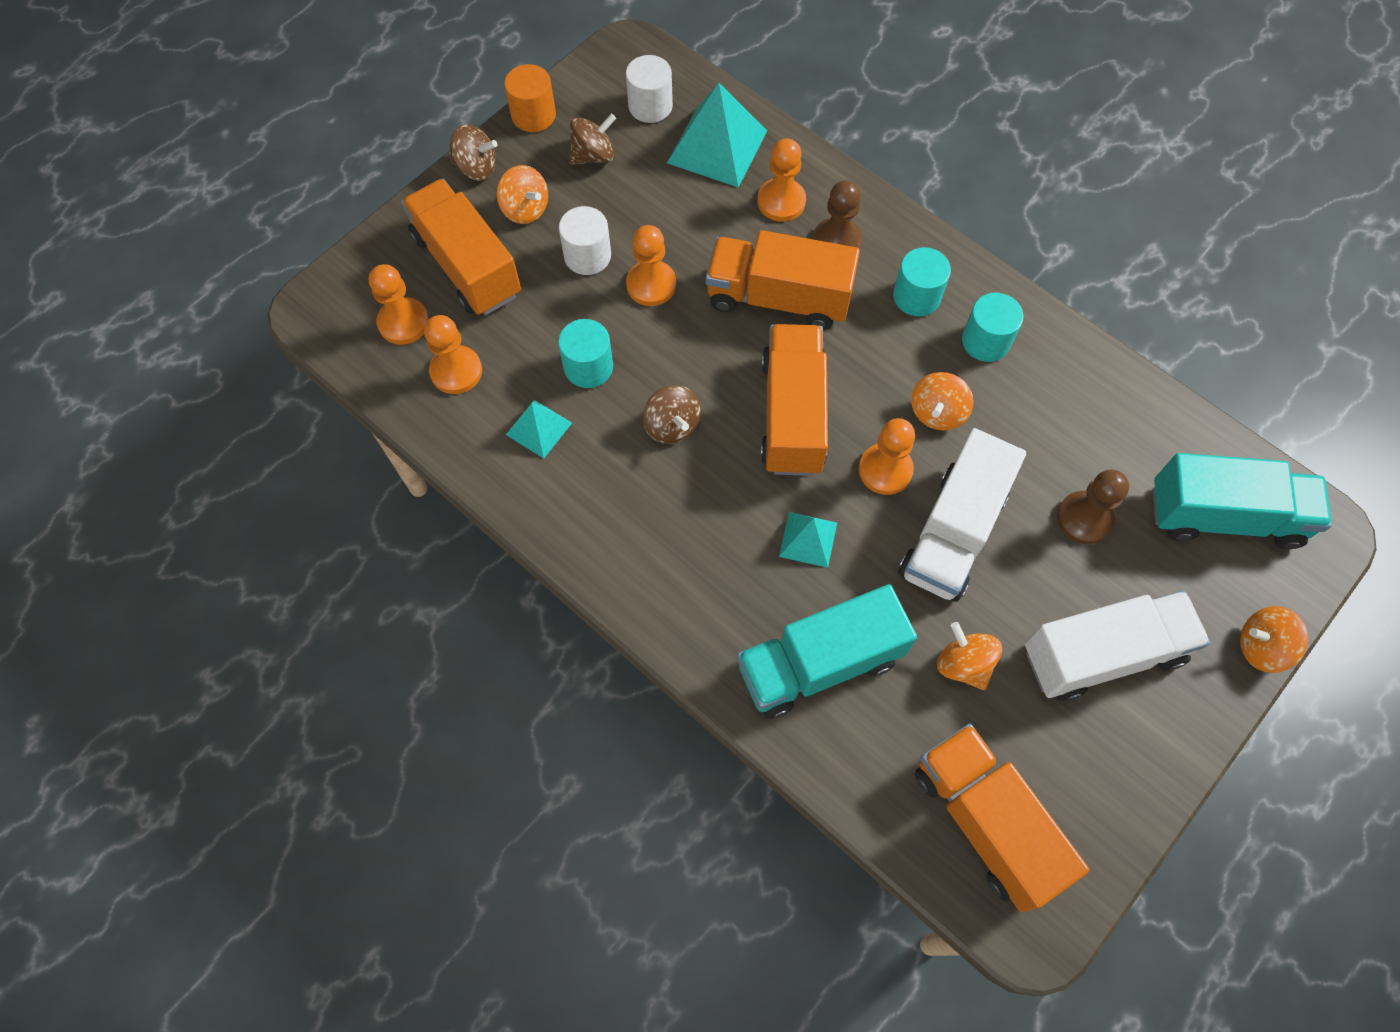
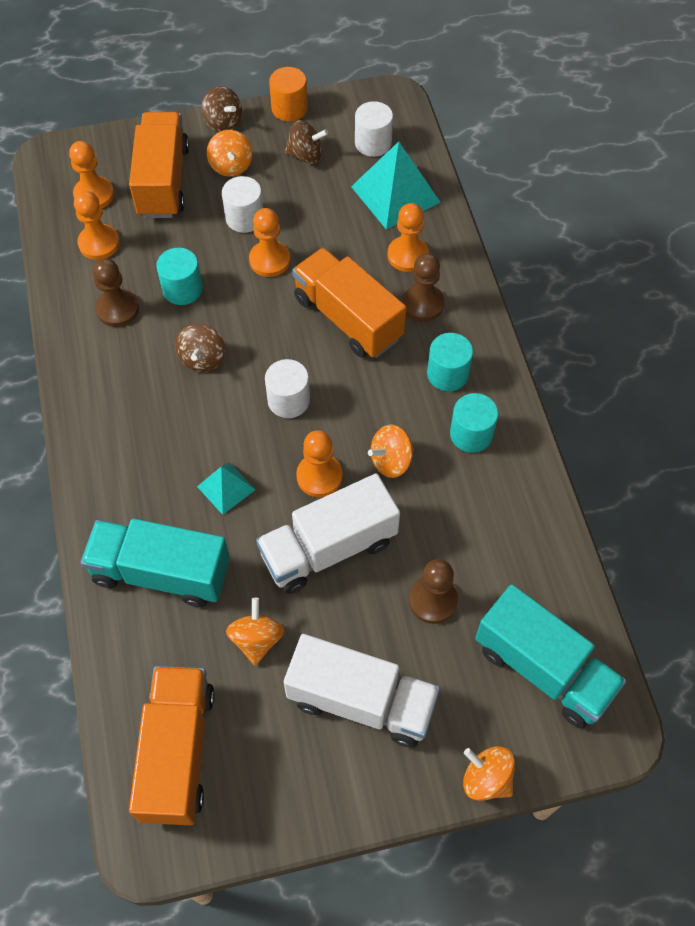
camera: 35 degrees right, 5 degrees down
turquoise pyramid [506,400,572,458] -> brown pawn [92,258,139,327]
orange truck [760,324,828,476] -> white cylinder [265,359,310,418]

